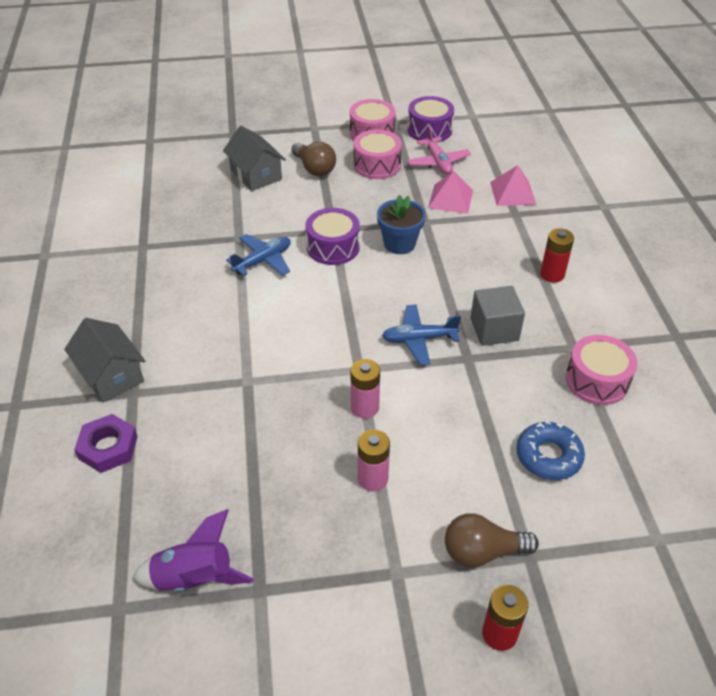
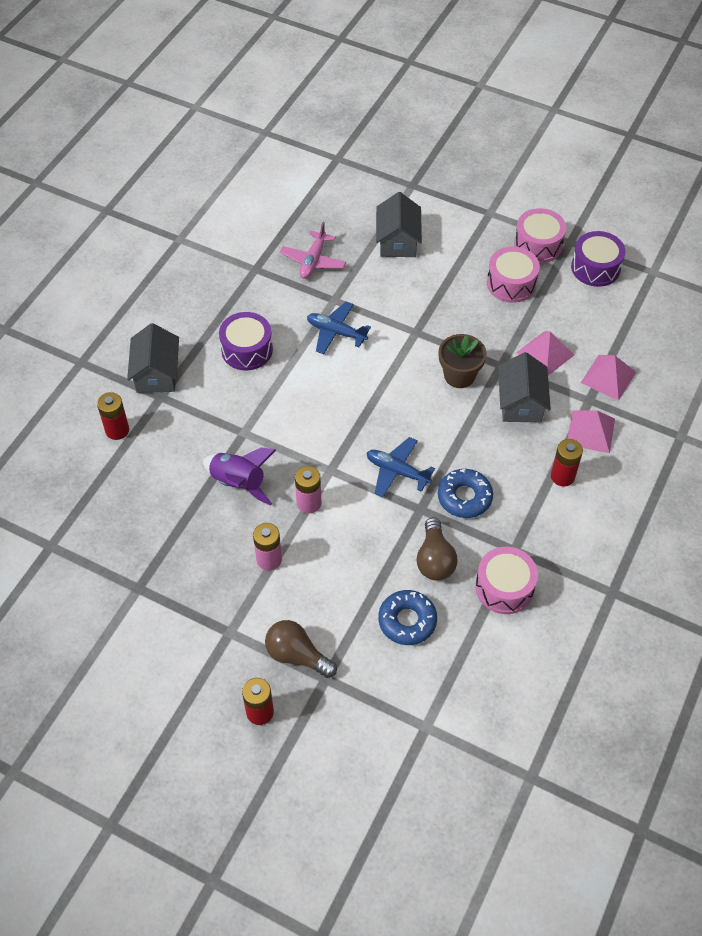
camera: 35 degrees right, 10 degrees up
purple nut [74,414,138,473] -> red battery [97,392,129,440]
purple rocket [132,509,254,592] -> purple rocket moved to [203,447,276,506]
blue plane [226,234,291,276] -> blue plane turned 150 degrees counterclockwise [307,302,371,354]
brown light bulb [291,142,336,176] -> brown light bulb moved to [416,517,458,581]
purple drum [305,208,360,265] -> purple drum moved to [219,312,273,370]
blue flower pot [377,195,426,254] -> brown flower pot [438,334,487,388]
pink plane [407,126,471,174] -> pink plane moved to [280,222,346,279]
grey cube [470,286,525,346] -> blue donut [438,469,493,518]
none -> grey house [498,352,551,423]
none -> pink pyramid [568,410,615,453]

